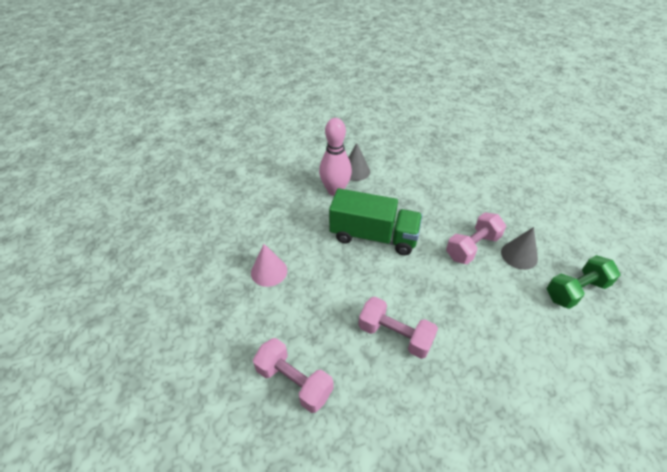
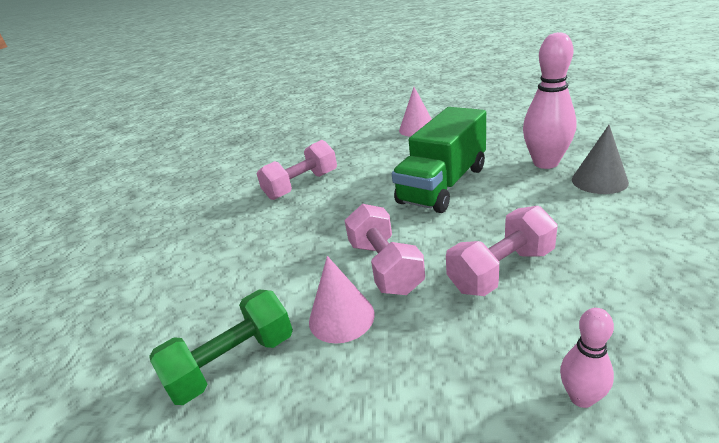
camera: 115 degrees right, 15 degrees down
pink dumbbell [253,338,333,413] -> pink dumbbell moved to [446,206,558,296]
grey cone [501,227,538,270] -> pink cone [309,256,375,344]
green dumbbell [547,255,620,309] -> green dumbbell turned 60 degrees clockwise [149,289,293,405]
none -> pink bowling pin [560,308,614,408]

